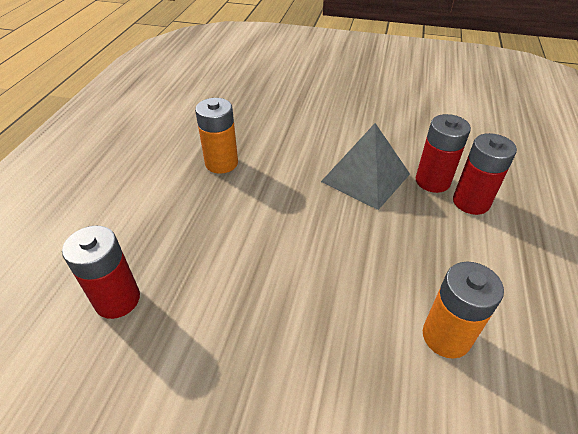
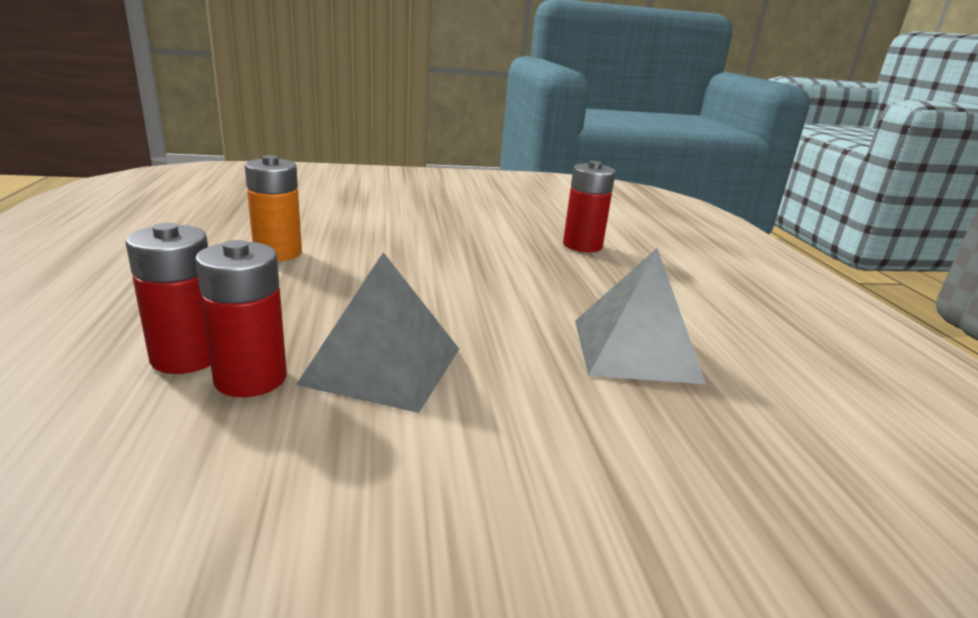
camera: 155 degrees right, 20 degrees down
orange battery [195,98,238,174] -> grey pyramid [575,248,706,384]

